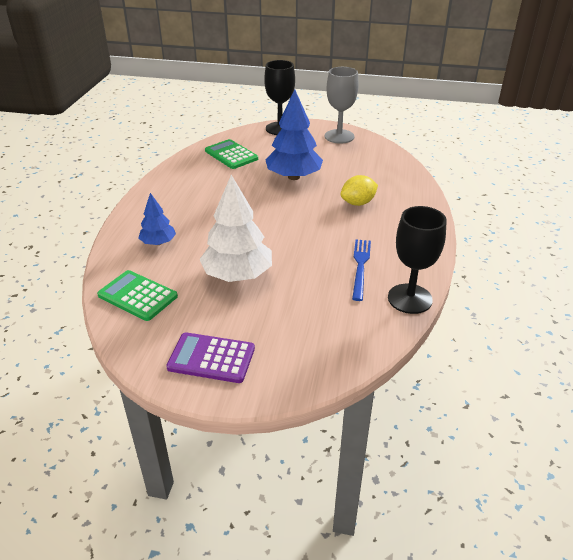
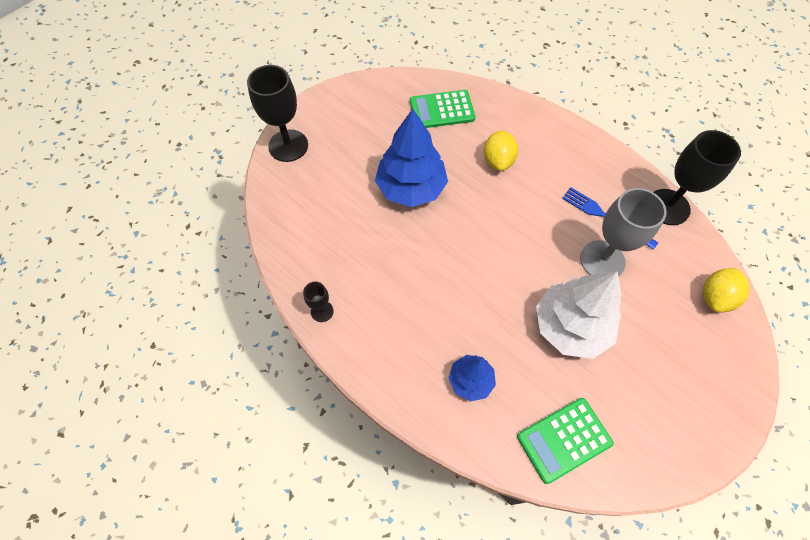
camera: 60 degrees left, 25 degrees up
purple calculator [166,332,255,383] -> none
green calculator [205,139,258,169] -> green calculator moved to [410,90,475,128]
grey goblet [325,67,359,144] -> grey goblet moved to [580,188,667,277]
none -> black goblet [303,282,334,322]
none -> yellow lemon [703,268,749,313]

